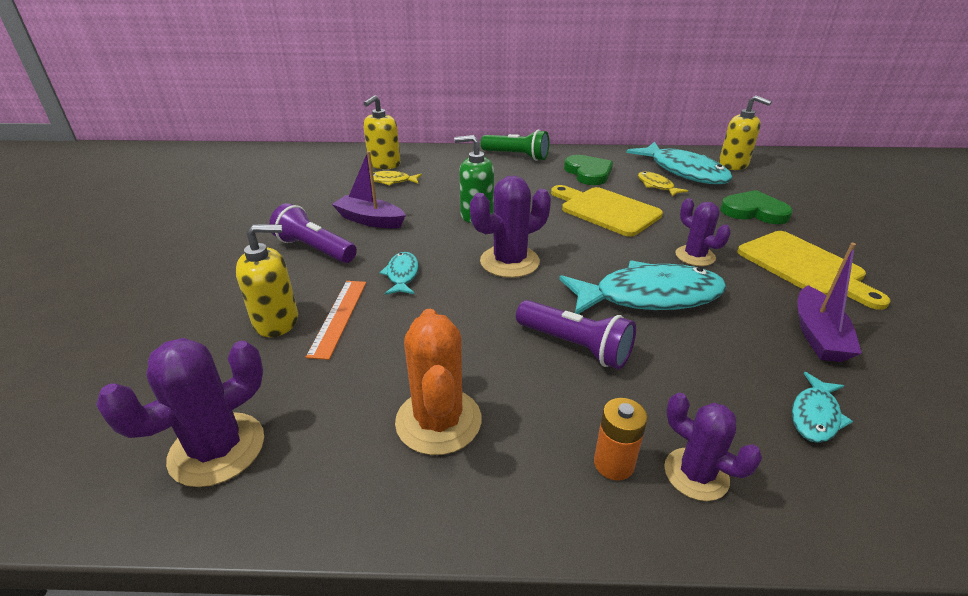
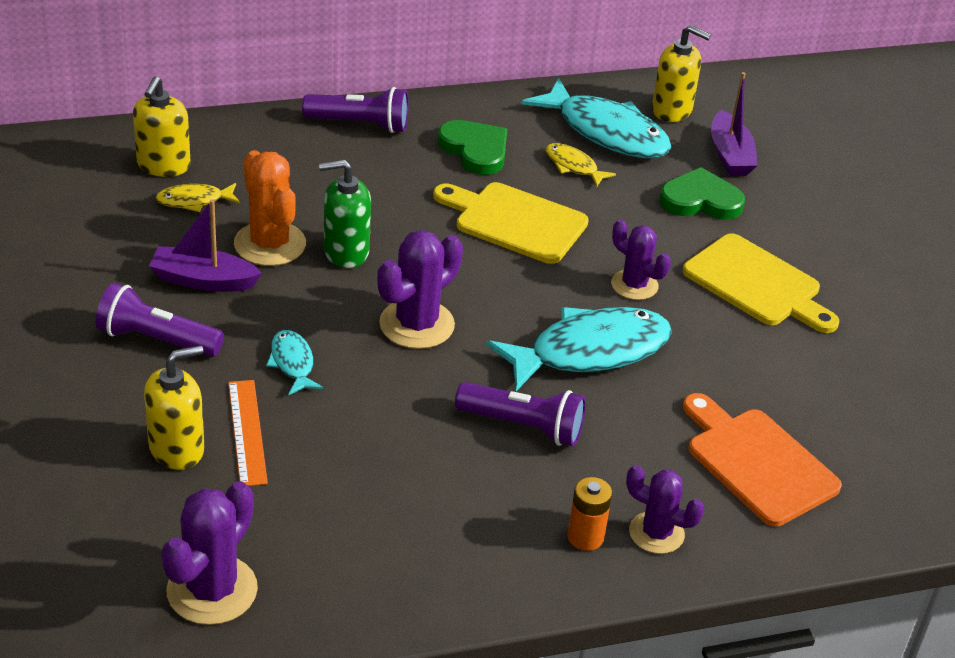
camera: 20 degrees left, 5 degrees up
orange cactus [395,309,482,455] -> orange cactus moved to [234,150,306,266]
green flashlight [481,130,549,161] -> purple flashlight [302,87,409,133]
turquoise fish [792,372,853,443] -> orange cutting board [683,393,842,527]
purple boat [797,243,862,362] -> purple boat moved to [711,72,758,176]

